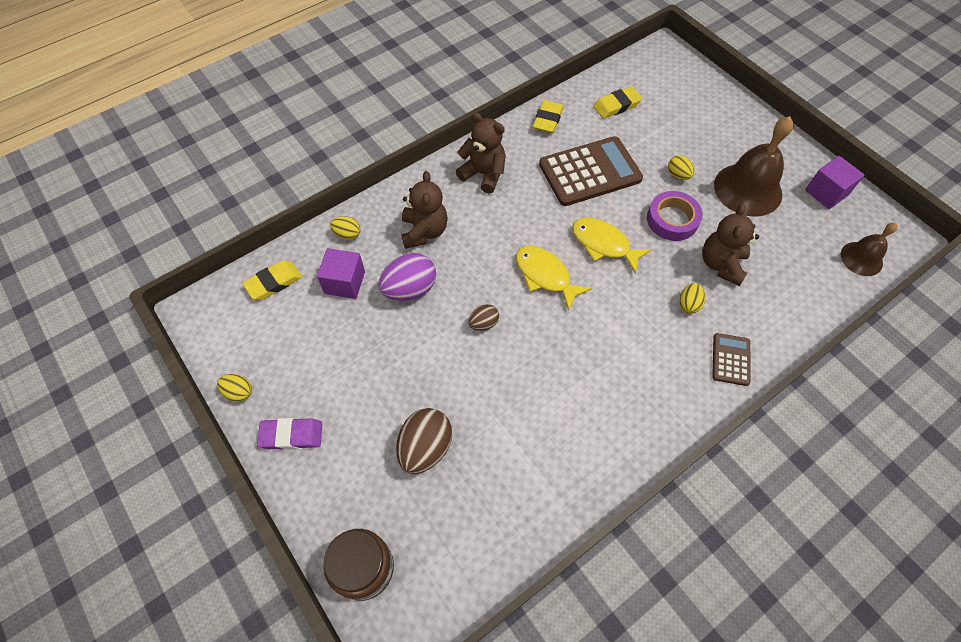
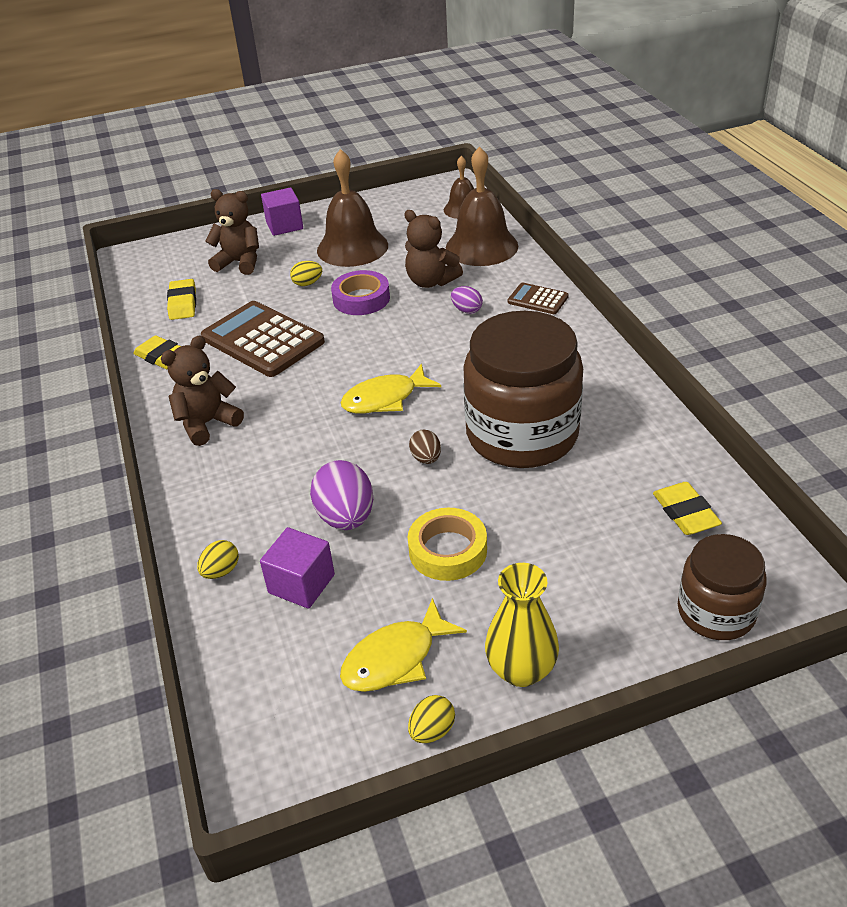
camera: 70 degrees left, 20 degrees down
yellow eraser [242,260,302,300] -> yellow eraser moved to [653,482,722,535]
purple eraser [257,418,322,450] -> yellow vase [485,563,559,687]
brown egg [396,408,452,474] -> none
brown teddy bear [401,171,448,249] -> brown teddy bear moved to [205,189,259,275]
brown calculator [539,136,643,206] -> brown calculator turned 45 degrees counterclockwise [201,301,325,377]
yellow fish [572,218,652,274] -> yellow fish moved to [340,598,467,692]
yellow egg [679,283,705,313] -> purple egg [451,286,483,314]
purple cube [805,156,864,209] -> purple cube moved to [261,188,303,236]
none -> yellow tape [408,508,487,581]
none -> brown bell [446,146,518,266]
none -> brown jar [463,311,583,468]

